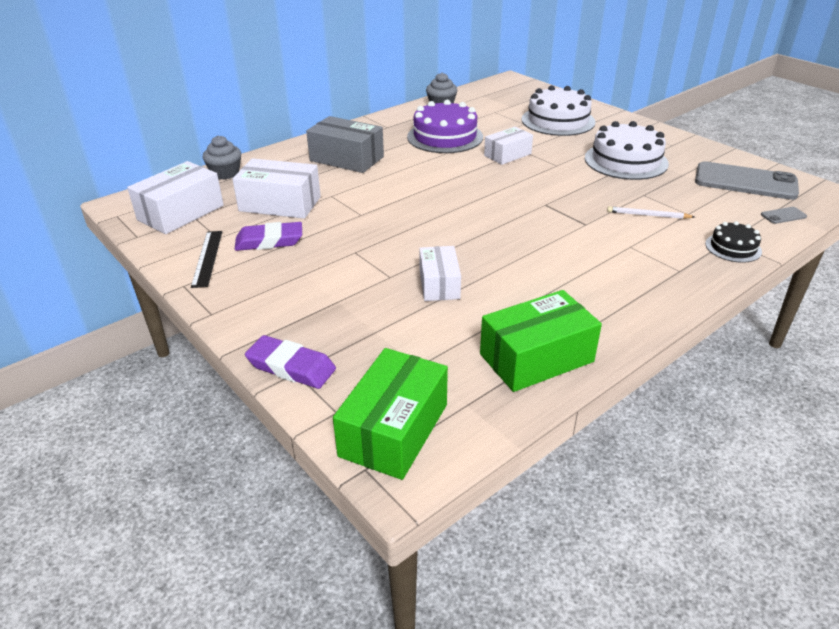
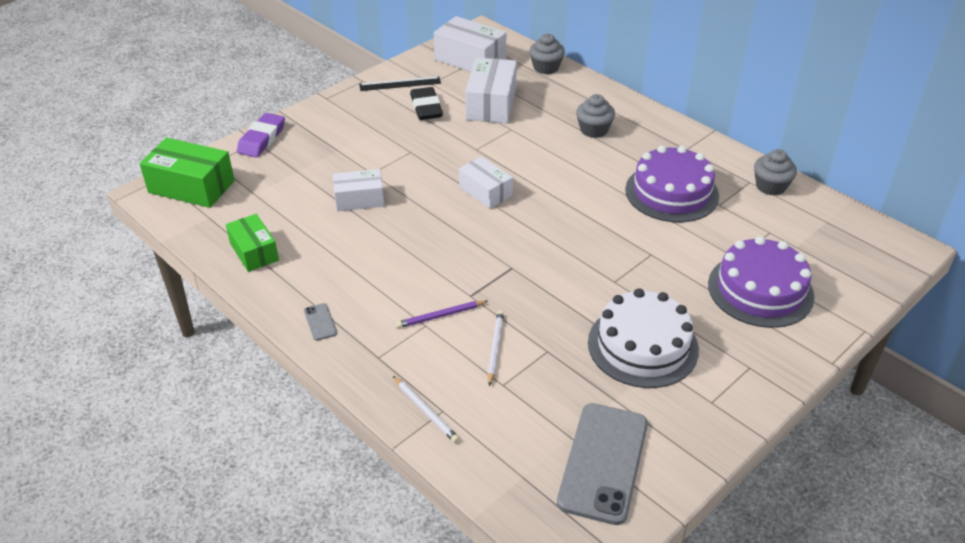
camera: 85 degrees right, 5 degrees up
purple eraser [235,222,302,251] -> black eraser [410,87,443,120]
grey box [306,116,384,173] -> grey cupcake [576,94,615,138]
green box [480,290,602,392] -> green box [226,214,279,272], size x0.65
white box [484,127,533,165] -> white box moved to [459,156,513,209]
white cake [521,85,595,136] -> purple cake [708,236,814,328]
black cake [705,221,762,263] -> white pencil [393,376,459,443]
grey phone [761,207,807,224] -> grey phone moved to [304,303,337,341]
none -> purple pencil [396,300,488,328]

